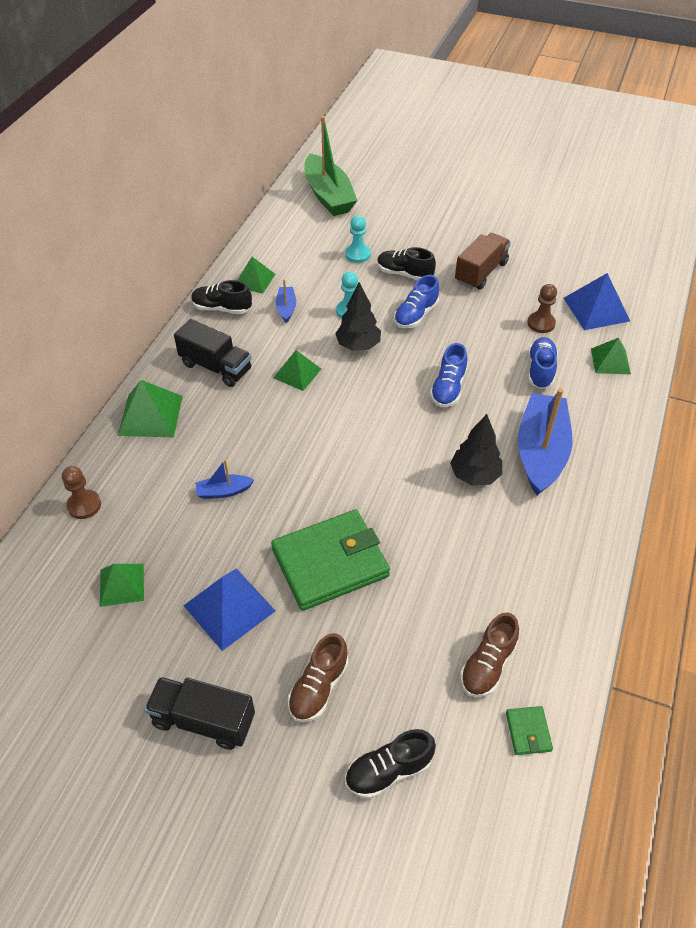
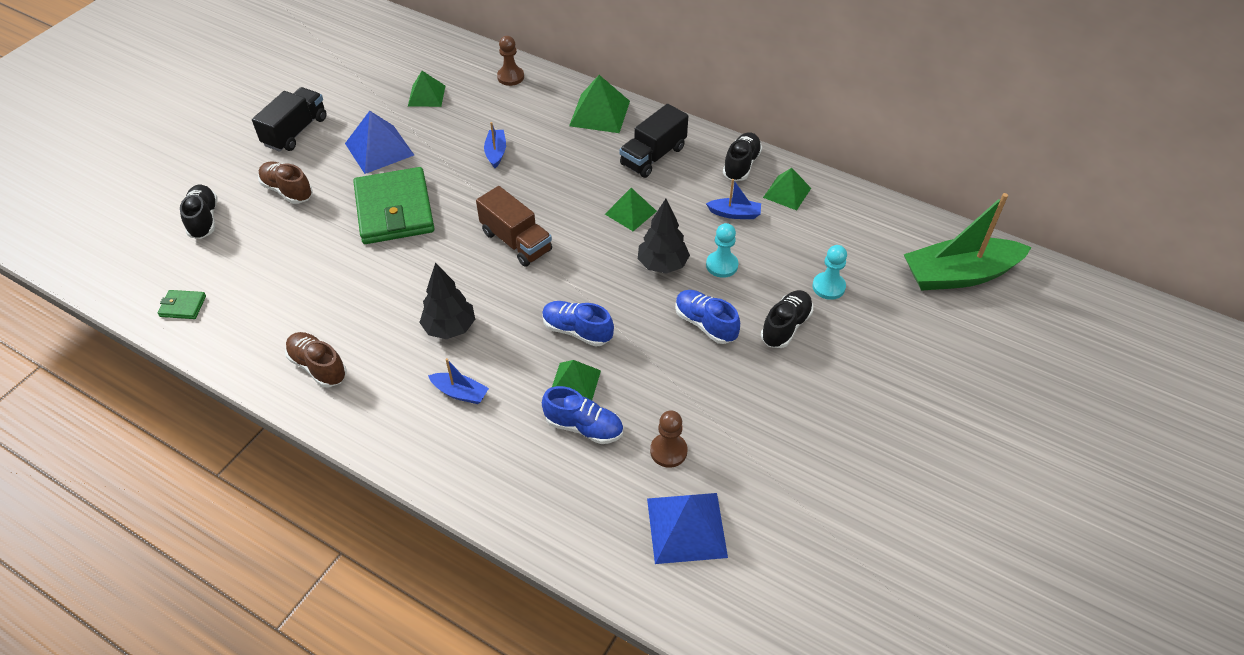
camera: 100 degrees right, 0 degrees up
brown truck [455,233,511,290] -> brown truck moved to [476,186,552,267]
brown shoe [460,612,519,697] -> brown shoe moved to [285,332,347,388]
blue boat [518,388,572,496] -> blue boat [428,358,489,404], size x0.45
green pyramid [591,338,631,374] -> green pyramid moved to [552,360,601,400]

